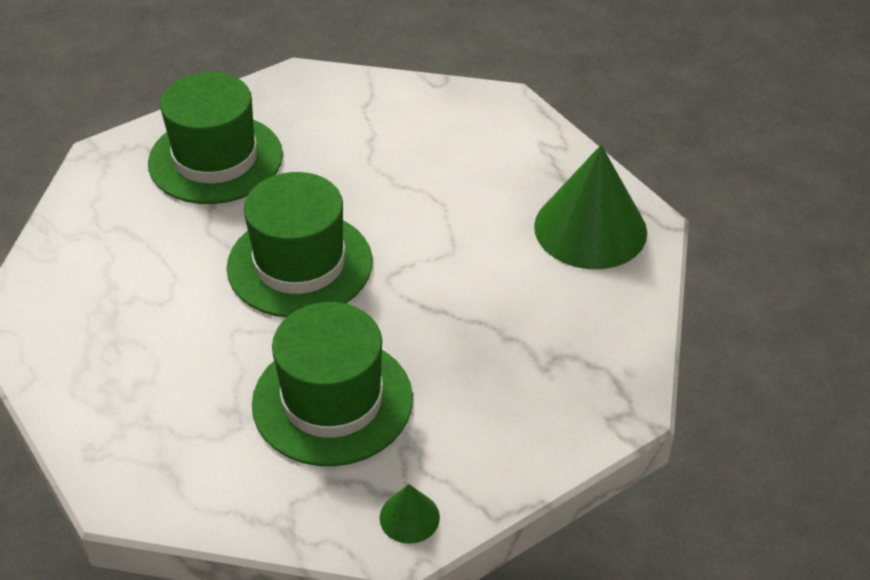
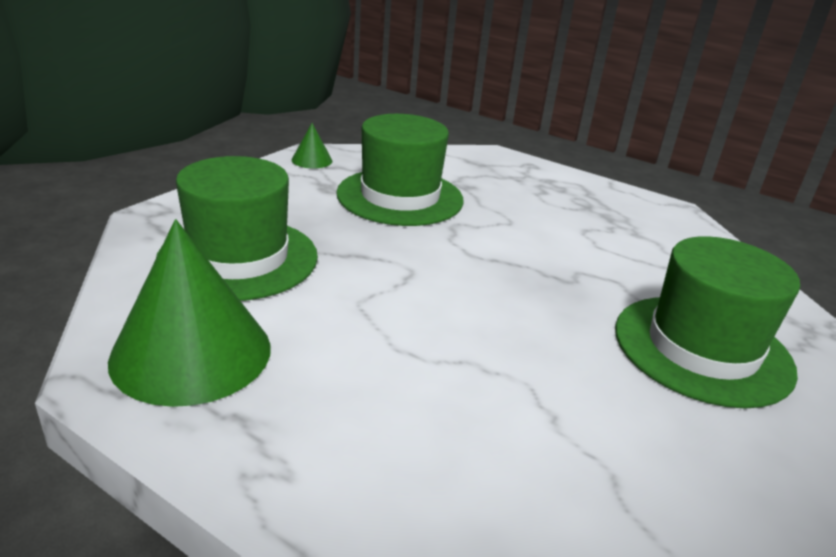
camera: 155 degrees right, 15 degrees down
green hat [227,172,373,318] -> green hat moved to [156,156,318,301]

